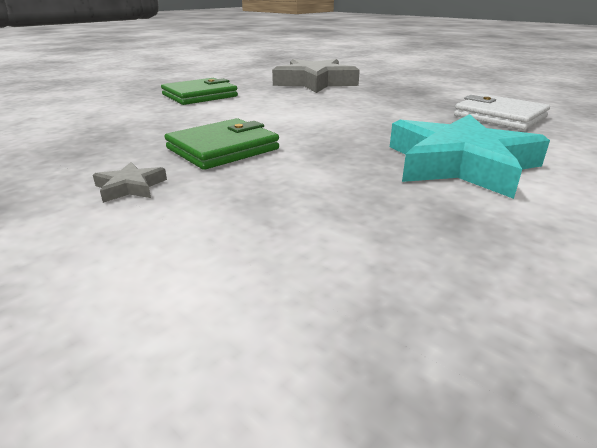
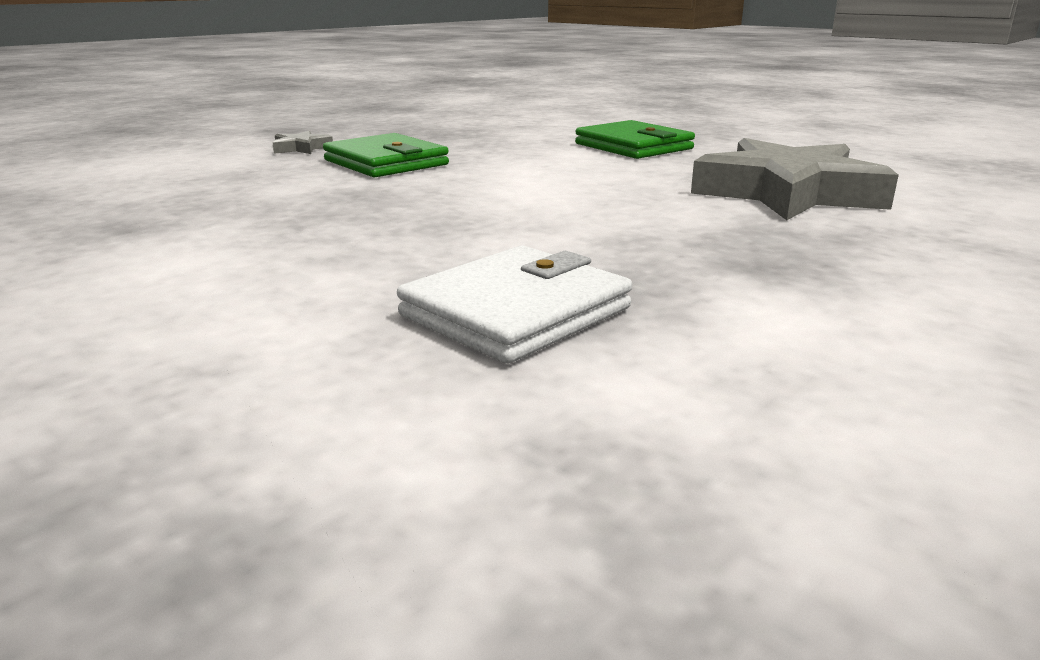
camera: 90 degrees right, 5 degrees down
turquoise star [390,114,550,199] -> none

